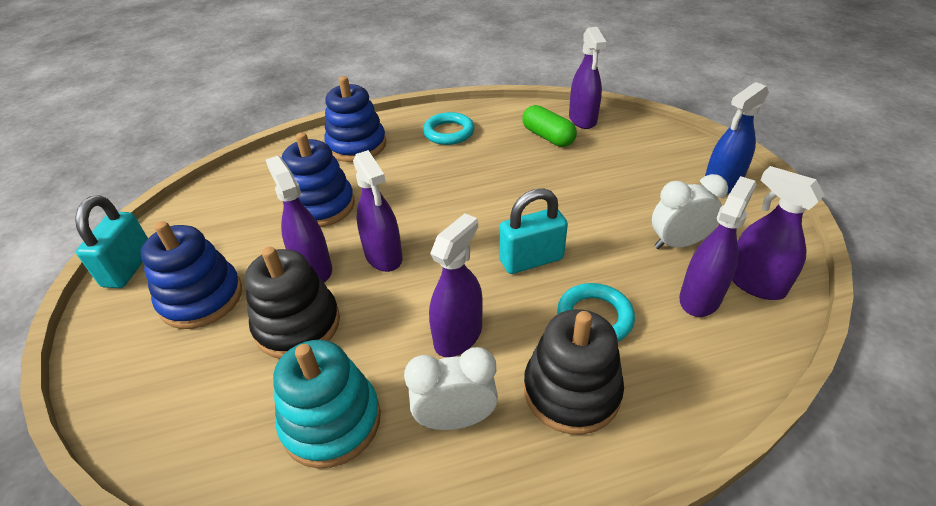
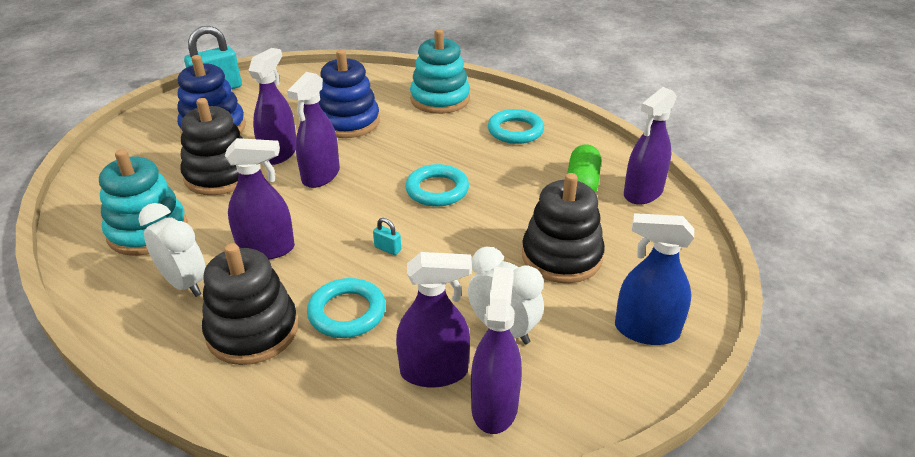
camera: 50 degrees right, 5 degrees down
blue stacking toy [324,76,386,162] -> turquoise stacking toy [410,29,470,114]
turquoise padlock [499,188,568,274] -> turquoise padlock [373,218,401,255], size x0.43
none -> turquoise ring [406,164,469,207]
none -> black stacking toy [522,173,605,283]

